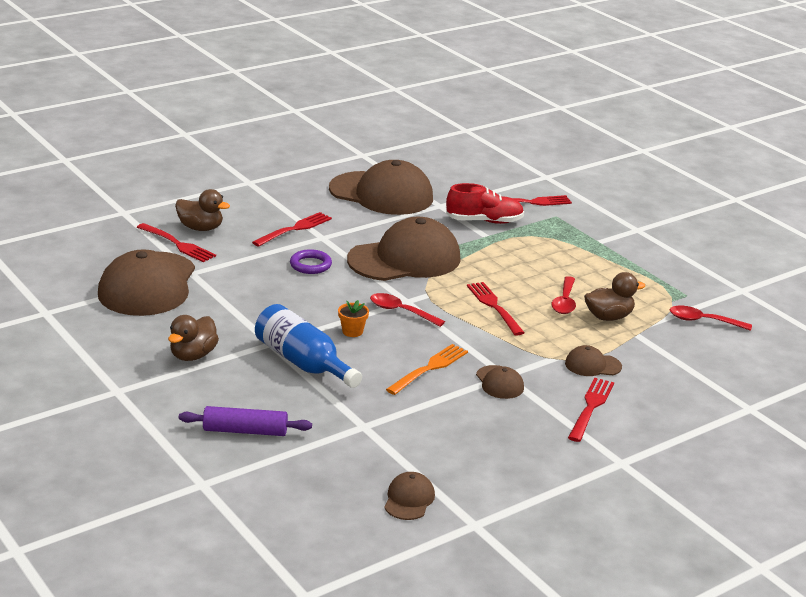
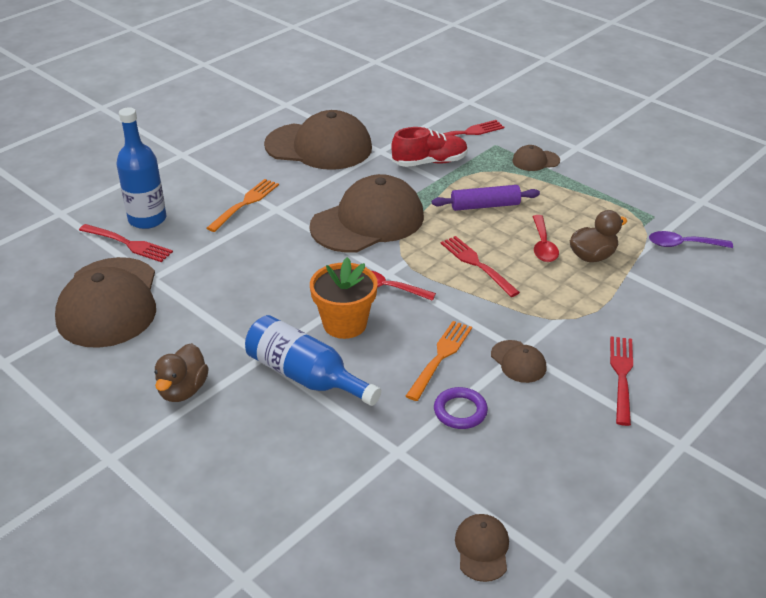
camera: 10 degrees left, 10 degrees up
brown duck [175,189,230,231] -> blue bottle [116,107,167,229]
purple rolling pin [179,406,312,436] -> purple rolling pin moved to [432,185,540,211]
red fork [252,212,332,247] -> orange fork [207,179,279,232]
purple ring [290,249,332,274] -> purple ring moved to [434,387,488,429]
orange flower pot [338,300,369,337] -> orange flower pot [310,257,378,339], size x1.98
brown cap [565,345,622,376] -> brown cap moved to [512,145,560,171]
red spoon [670,306,752,331] -> purple spoon [649,231,733,248]

